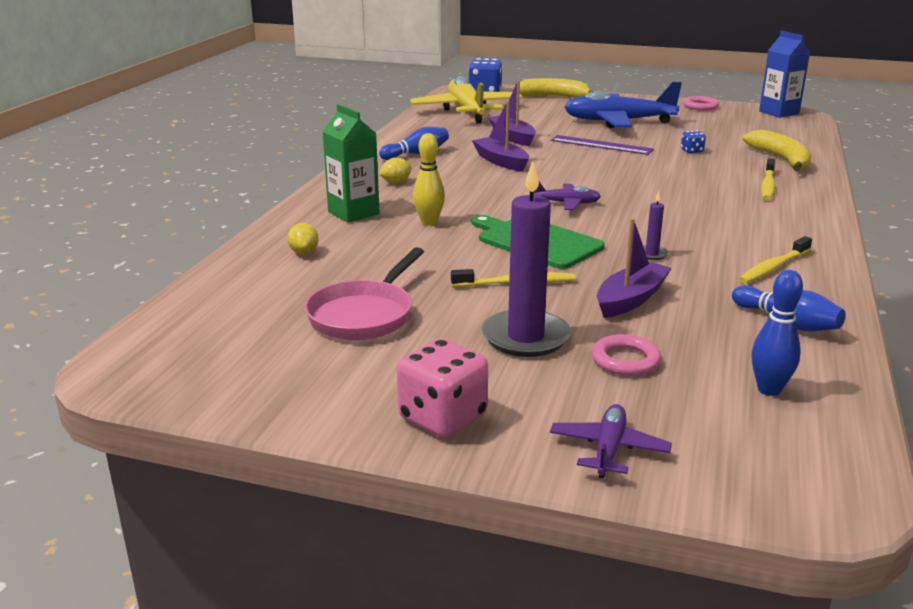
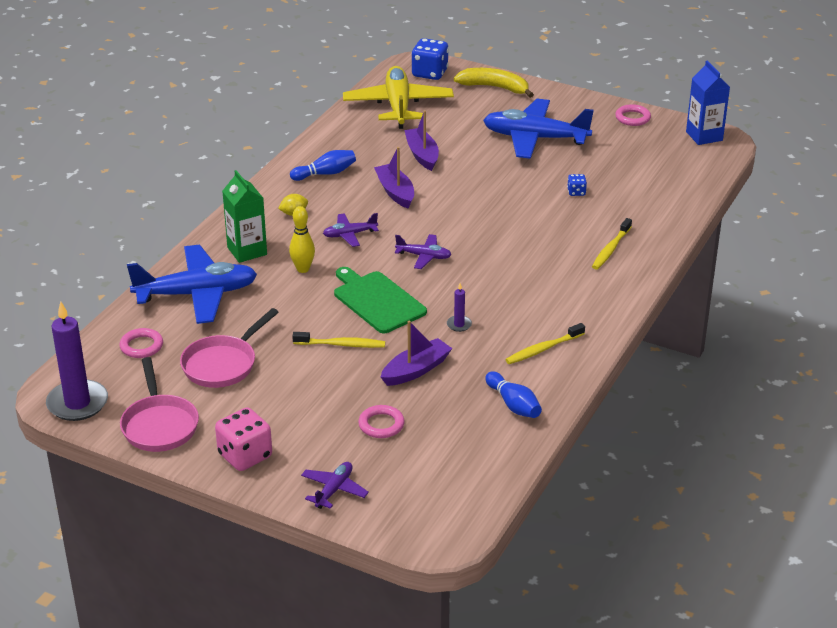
camera: 10 degrees right, 10 degrees up
yellow lemon [287,223,319,254] -> blue plane [127,245,257,324]
purple candle [482,161,571,357] -> purple candle moved to [46,301,108,421]
purple ruler [551,135,654,155] -> none
yellow banana [743,130,812,171] -> none
blue bowling pin [752,270,803,396] -> none
none -> pink ring [119,328,163,358]
none -> pink pan [120,357,199,452]
none -> purple plane [323,213,379,247]

